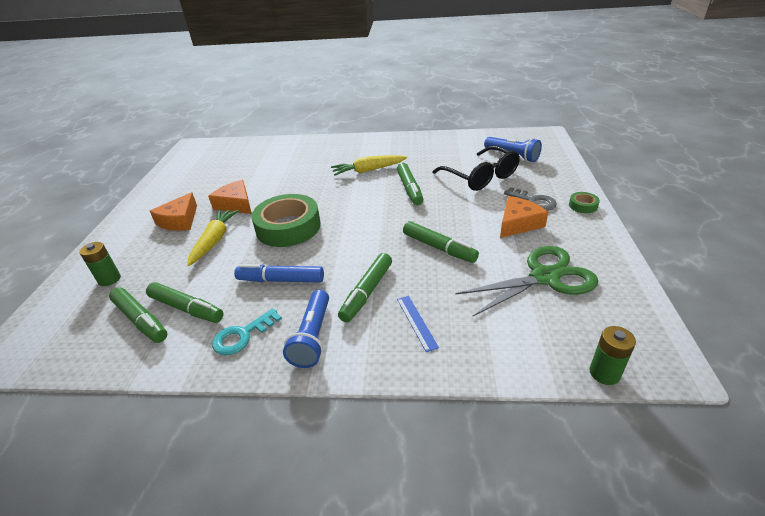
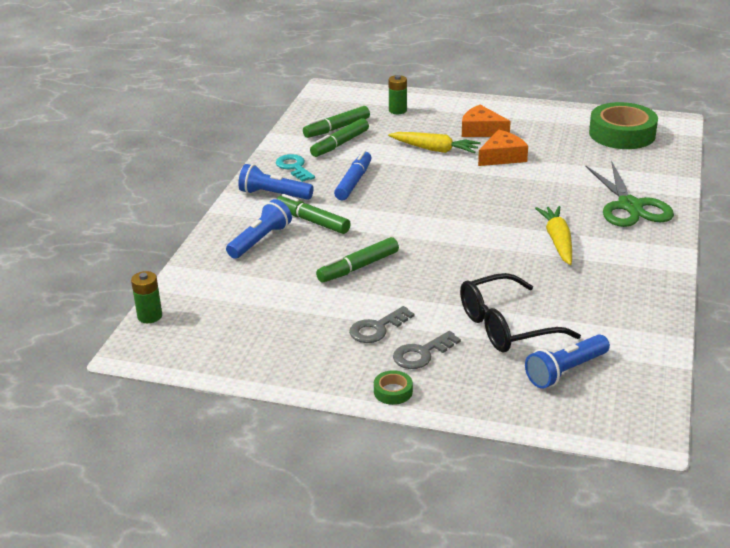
camera: 100 degrees right, 5 degrees down
green tape [251,194,321,247] -> green tape moved to [589,102,658,149]
green marker [397,163,423,205] -> none
blue ruler [397,296,439,352] -> blue flashlight [226,199,292,259]
green scissors [455,246,598,317] -> green scissors moved to [585,161,674,227]
orange cheese [500,196,548,238] -> grey key [349,306,414,343]

